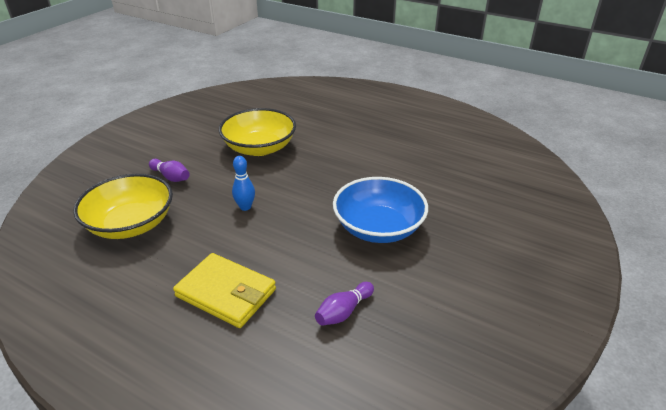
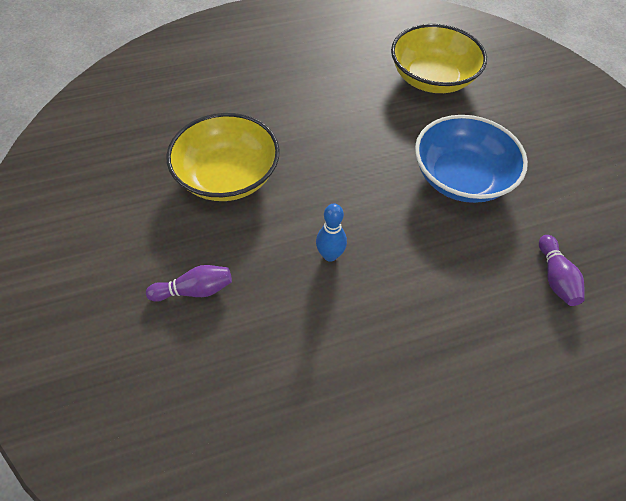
camera: 50 degrees left, 20 degrees up
yellow bowl [73,174,173,239] -> yellow bowl moved to [391,24,487,93]
yellow wallet [173,253,276,328] -> none

